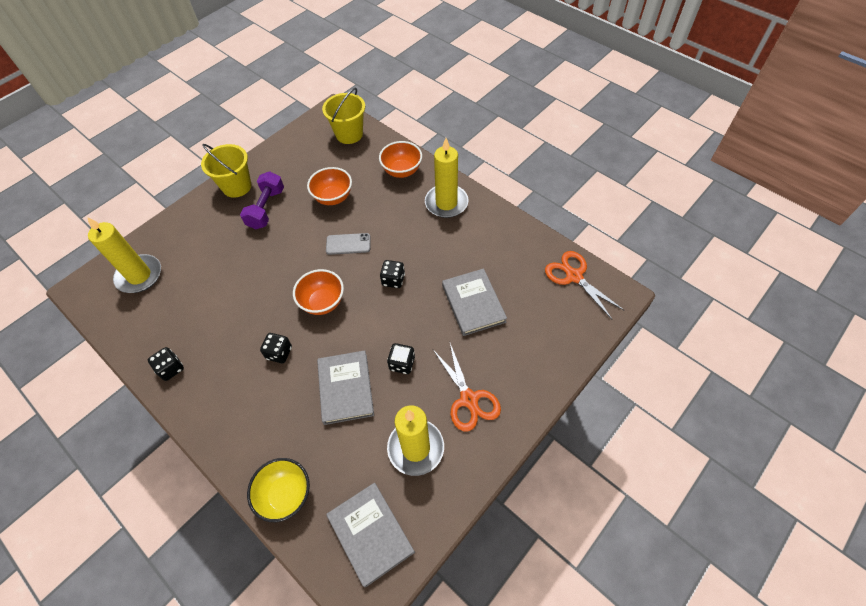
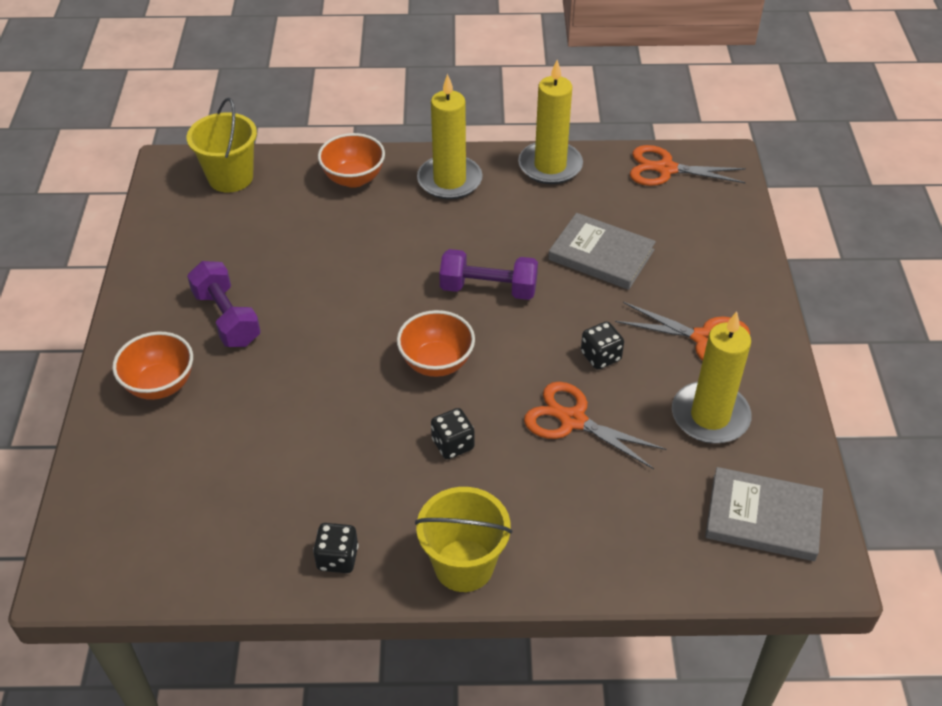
camera: 45 degrees left, 10 degrees down
yellow candle [87,217,161,293] -> yellow candle moved to [518,60,583,184]
yellow bucket [201,144,251,198] -> yellow bucket moved to [415,487,512,592]
yellow bowl [247,458,310,522] -> none
orange bowl [307,167,352,205] -> orange bowl moved to [112,332,193,400]
grey book [317,350,374,425] -> orange scissors [524,382,666,469]
grey phone [326,233,371,255] -> none
black dice [380,260,405,288] -> purple dumbbell [439,249,538,300]

